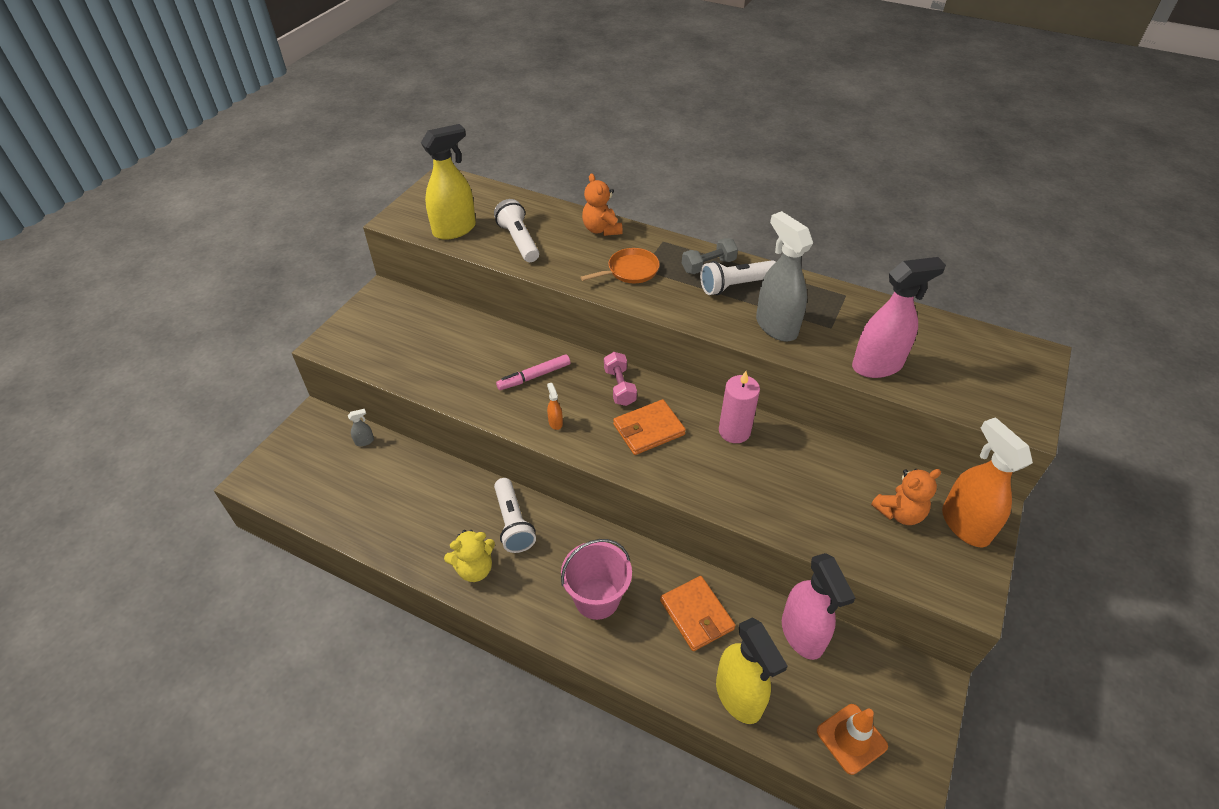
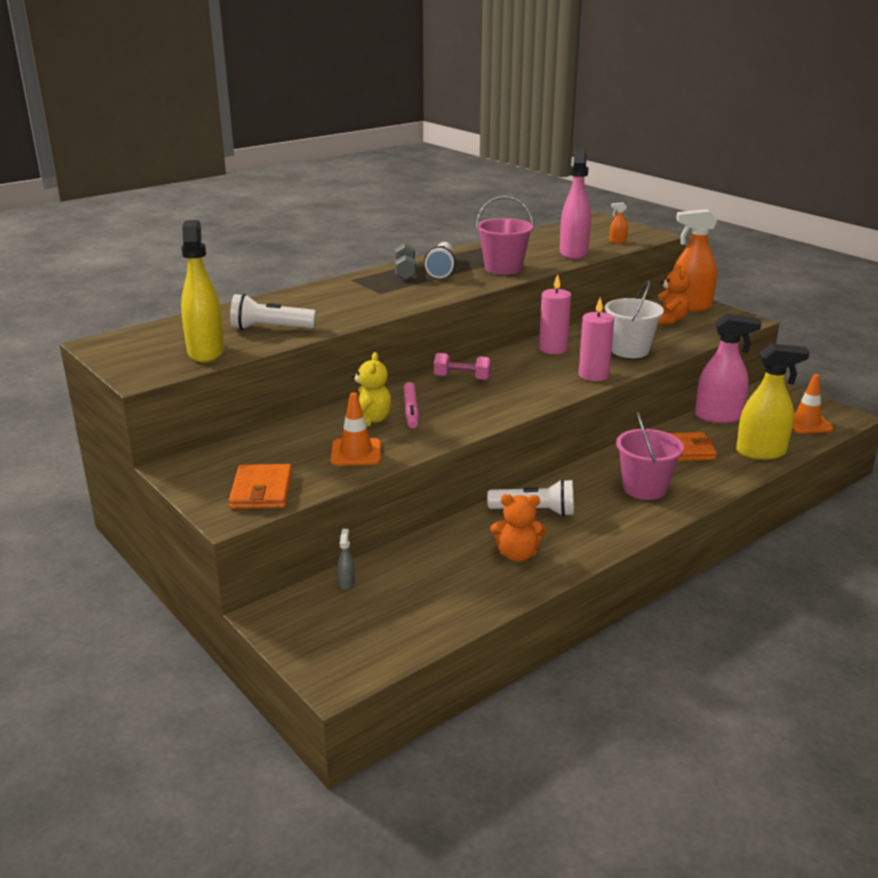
camera: 65 degrees left, 20 degrees down
yellow teddy bear [444,530,495,582] -> yellow teddy bear moved to [352,352,392,426]
orange spray bottle [547,383,563,430] -> orange spray bottle moved to [609,203,628,243]
orange pan [580,248,660,283] -> none
orange teddy bear [582,173,622,236] -> orange teddy bear moved to [490,494,547,562]
orange wallet [613,399,686,455] -> orange wallet moved to [229,464,292,509]
grey spray bottle [756,211,813,341] -> pink bucket [476,196,534,275]
none -> orange traffic cone [331,392,381,466]
none -> pink candle [579,297,614,381]
none -> white bucket [605,281,664,358]

